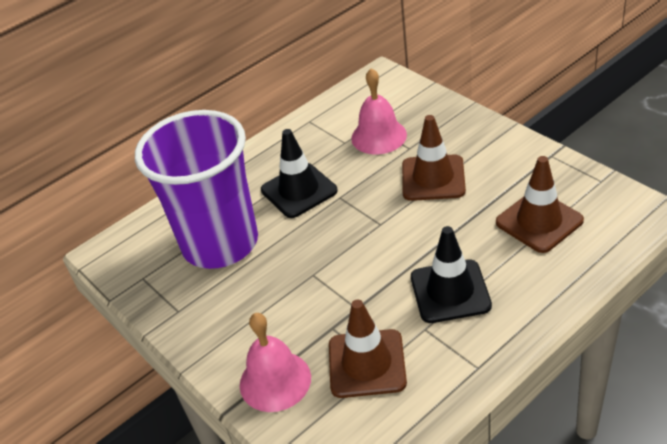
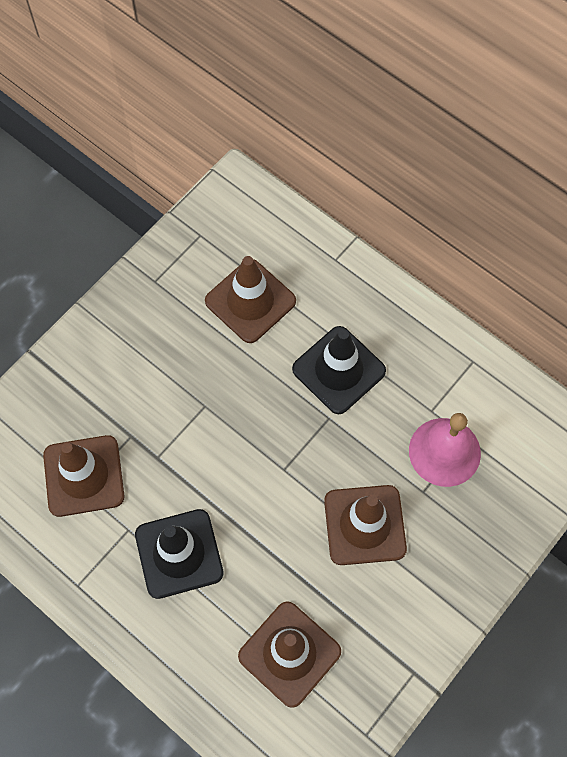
camera: 75 degrees right, 25 degrees up
purple cup [135,110,258,269] -> brown traffic cone [205,256,296,343]
pink bell [240,313,311,412] -> none

